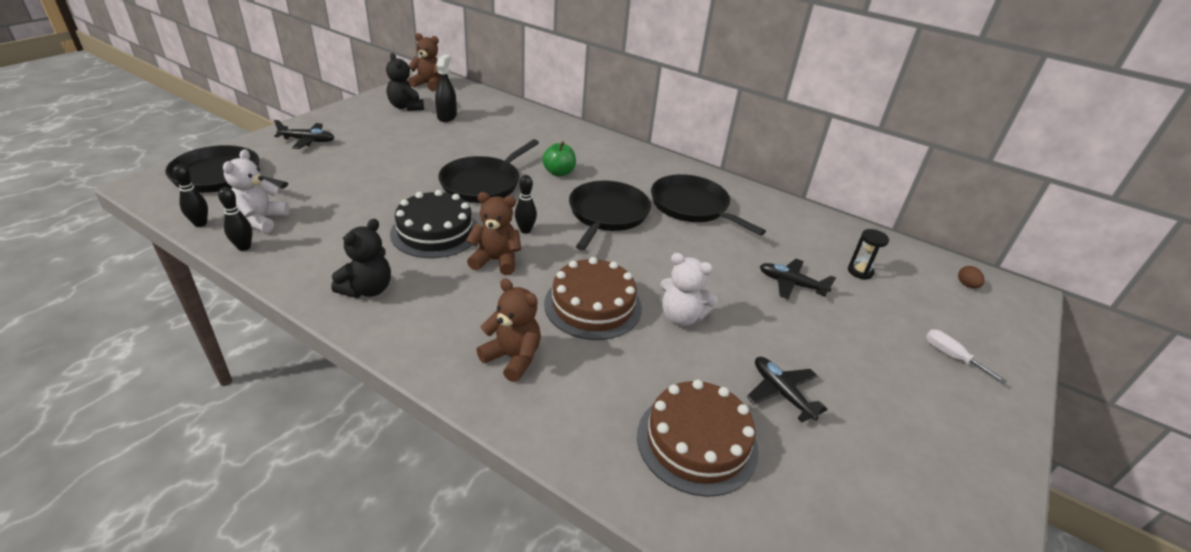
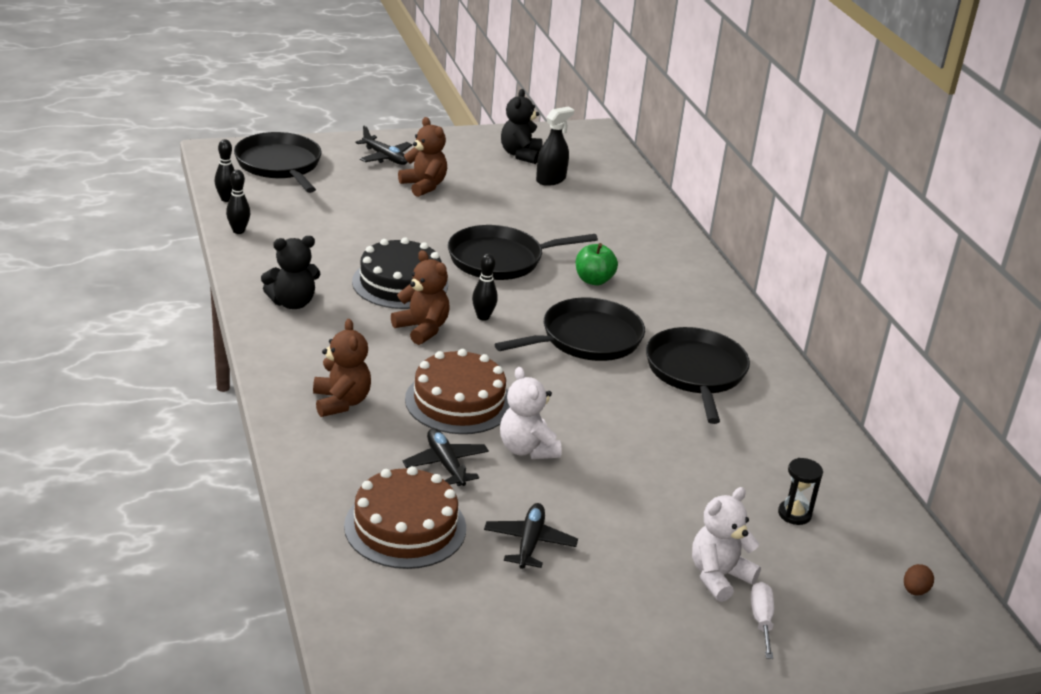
camera: 40 degrees right, 5 degrees down
white teddy bear [223,149,290,233] -> white teddy bear moved to [692,487,761,602]
brown teddy bear [408,33,440,91] -> brown teddy bear moved to [398,117,447,197]
black plane [760,259,836,299] -> black plane moved to [403,428,489,486]

